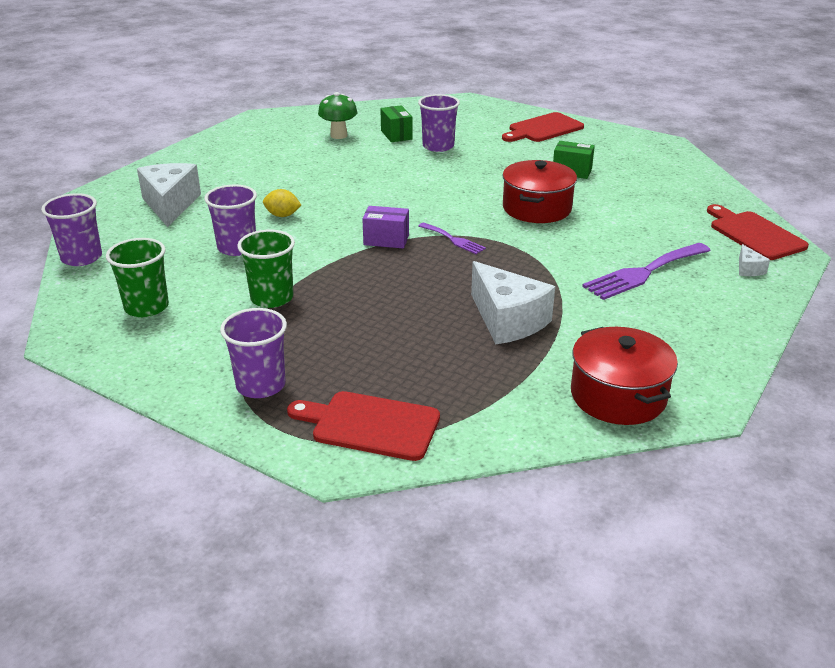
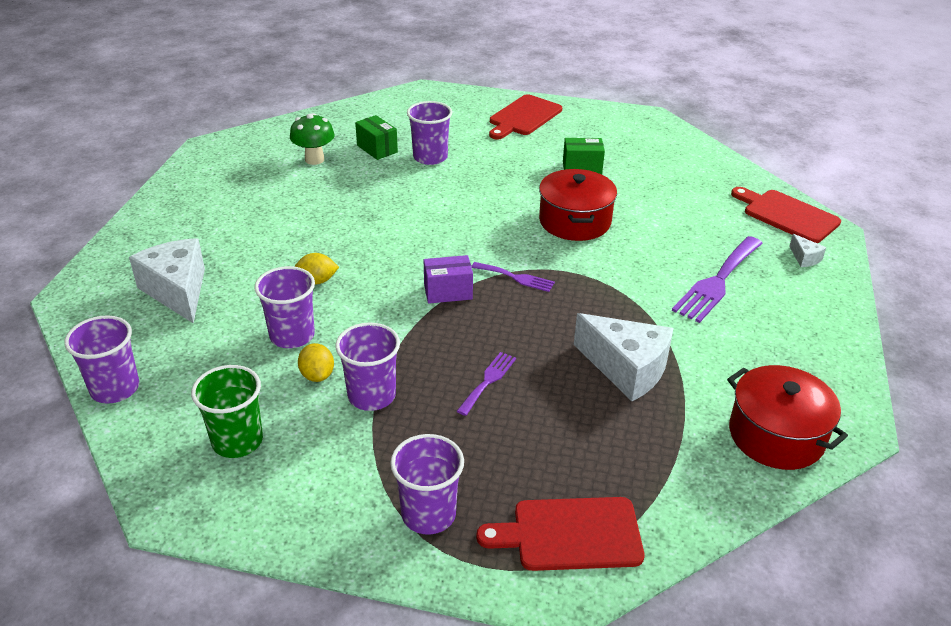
camera: 20 degrees left, 5 degrees up
green cup [237,230,295,308] -> purple cup [336,322,400,411]
none -> yellow lemon [298,343,334,382]
none -> purple fork [457,352,516,416]

